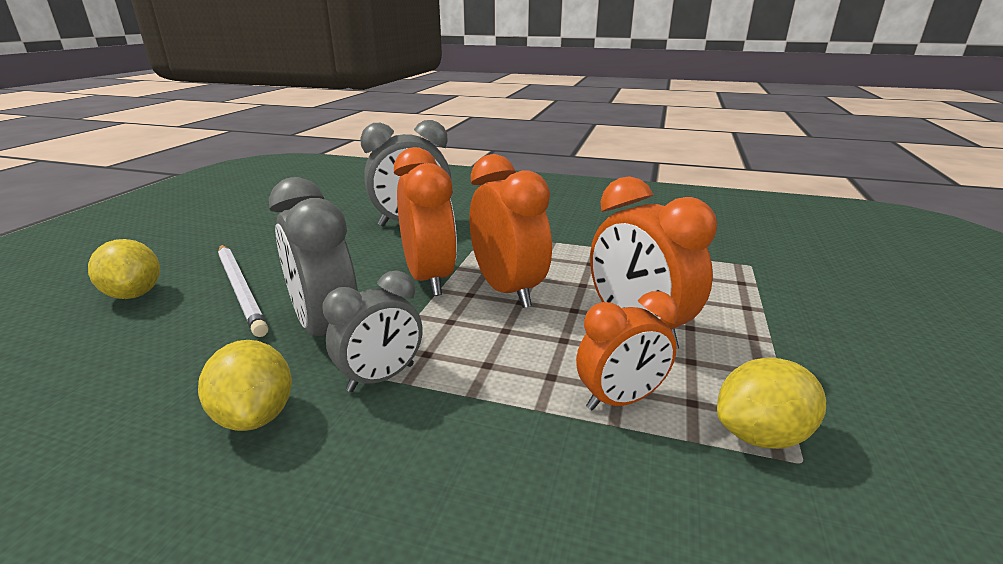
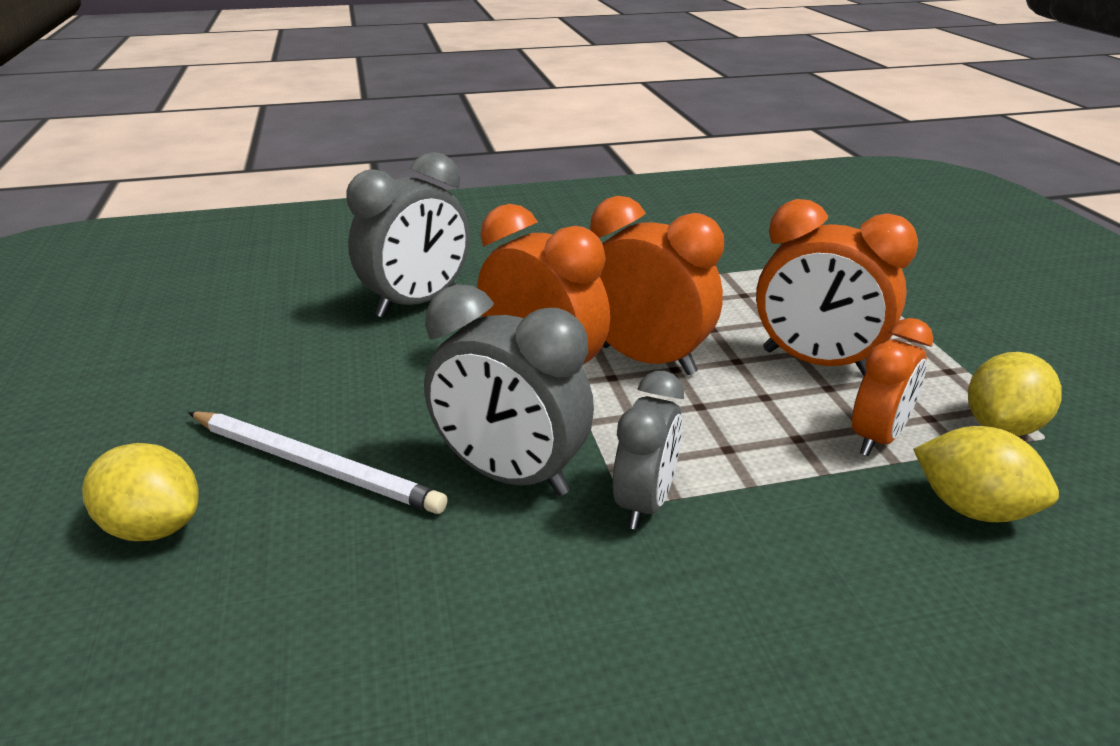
camera: 30 degrees left, 5 degrees up
yellow lemon [198,340,292,431] -> yellow lemon moved to [913,426,1059,522]

